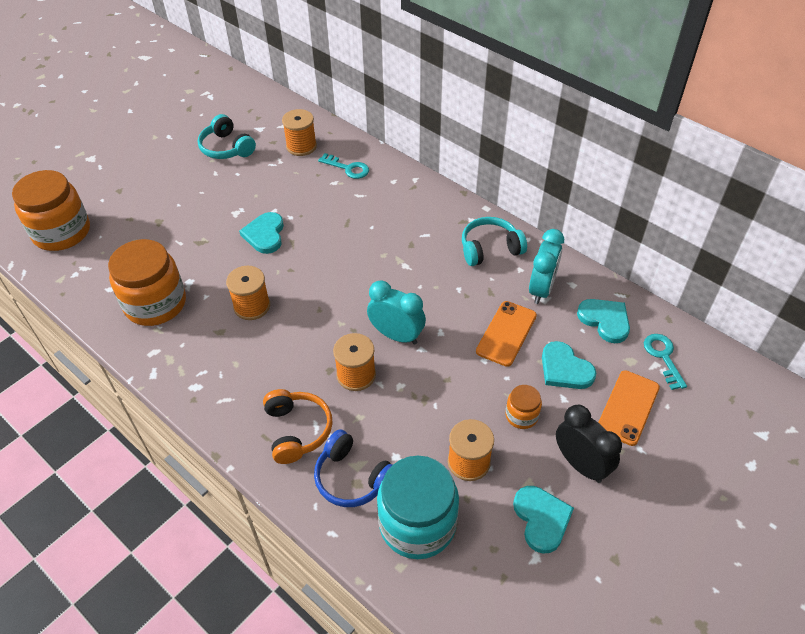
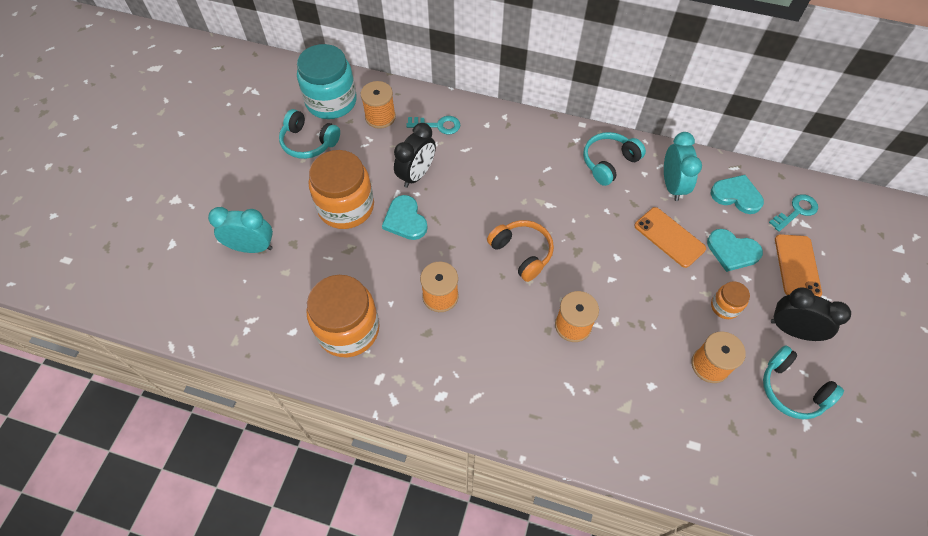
camera: 25 degrees left, 10 degrees up
orange jar [12,170,90,251] -> orange jar moved to [309,150,374,229]
orange headphones [263,389,333,464] -> orange headphones moved to [487,220,554,282]
blue headphones [314,429,393,507] -> none
turquoise clock [367,280,426,345] -> turquoise clock moved to [208,207,273,253]
turquoise jar [377,456,459,559] -> turquoise jar moved to [297,44,357,119]
orange phone [476,301,537,367] -> orange phone turned 45 degrees counterclockwise [635,207,706,268]
turquoise heart [513,486,574,554] -> turquoise headphones [763,345,844,419]
turquoise key [644,334,687,390] -> turquoise key turned 90 degrees clockwise [769,194,818,232]
none -> black clock [394,123,436,188]

